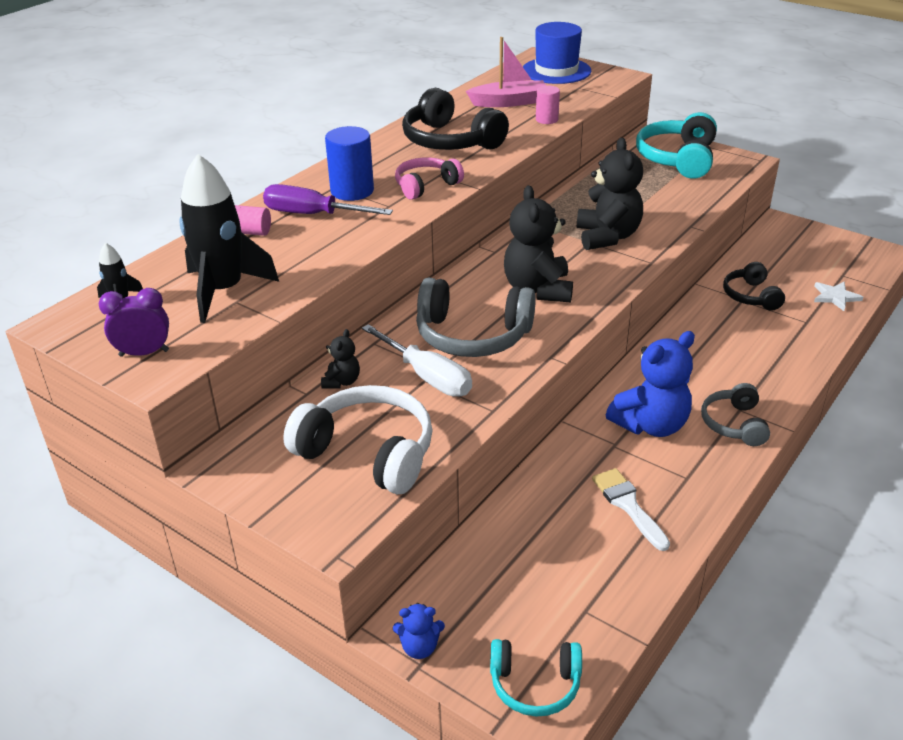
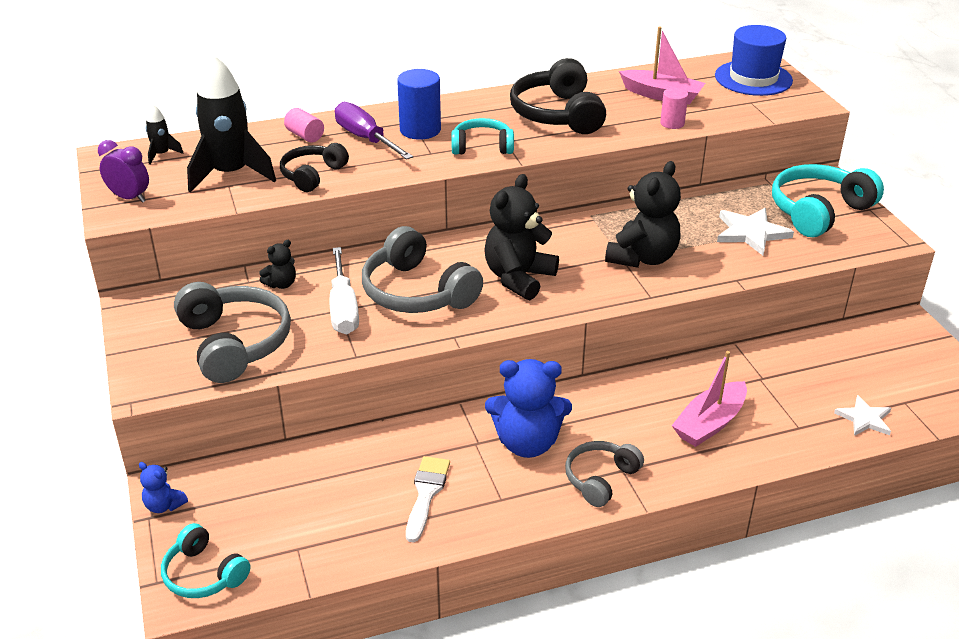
camera: 35 degrees right, 0 degrees up
white headphones [283,385,432,494] -> grey headphones [174,282,291,383]
pink headphones [395,157,464,200] -> turquoise headphones [451,118,514,155]
black headphones [723,262,785,311] -> black headphones moved to [280,143,349,192]
none -> pink boat [672,351,747,447]
none -> white star [717,208,794,256]

